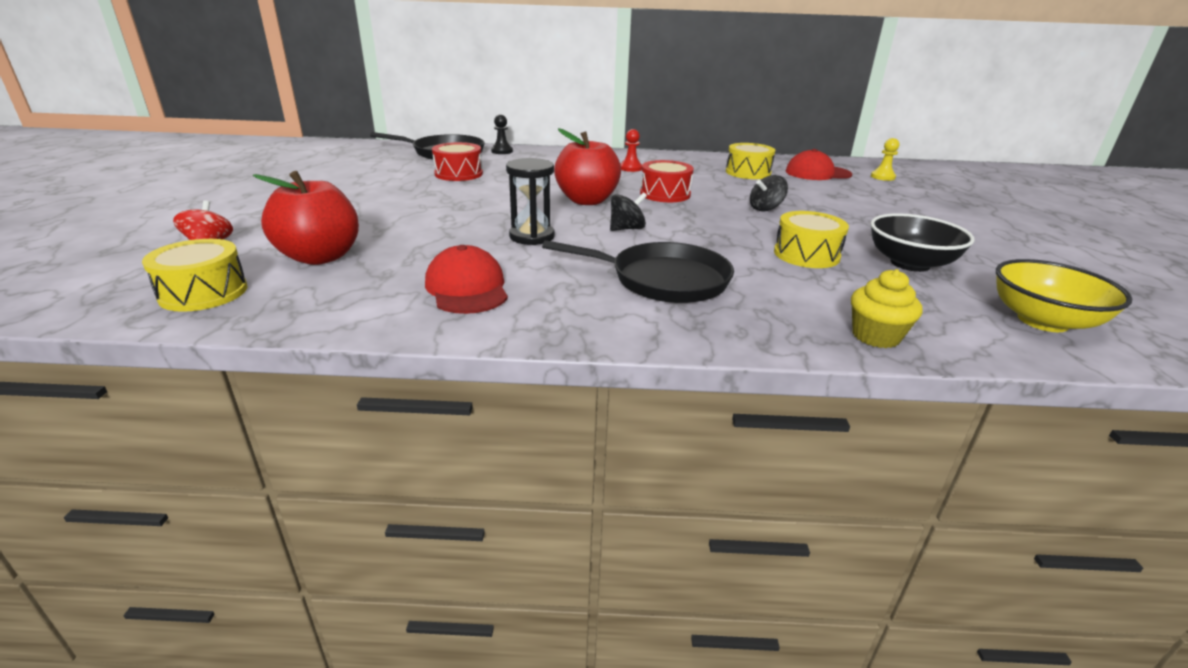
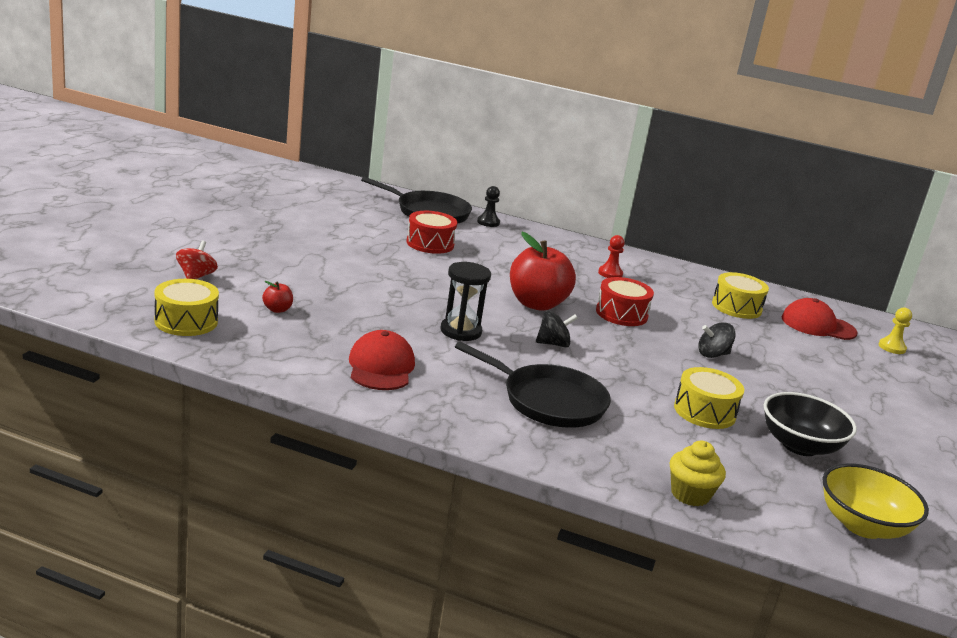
camera: 15 degrees right, 5 degrees down
red apple [253,171,359,265] -> red apple [262,281,293,313], size x0.42

